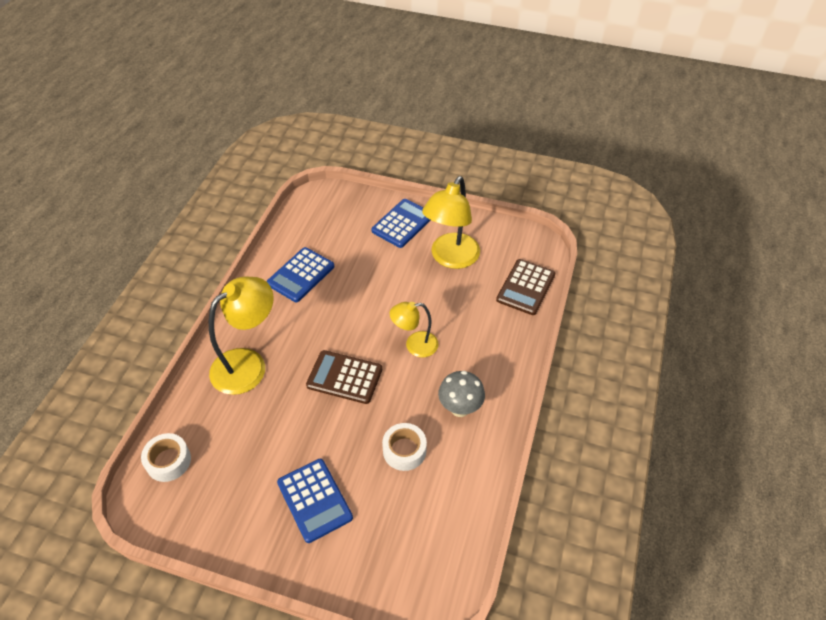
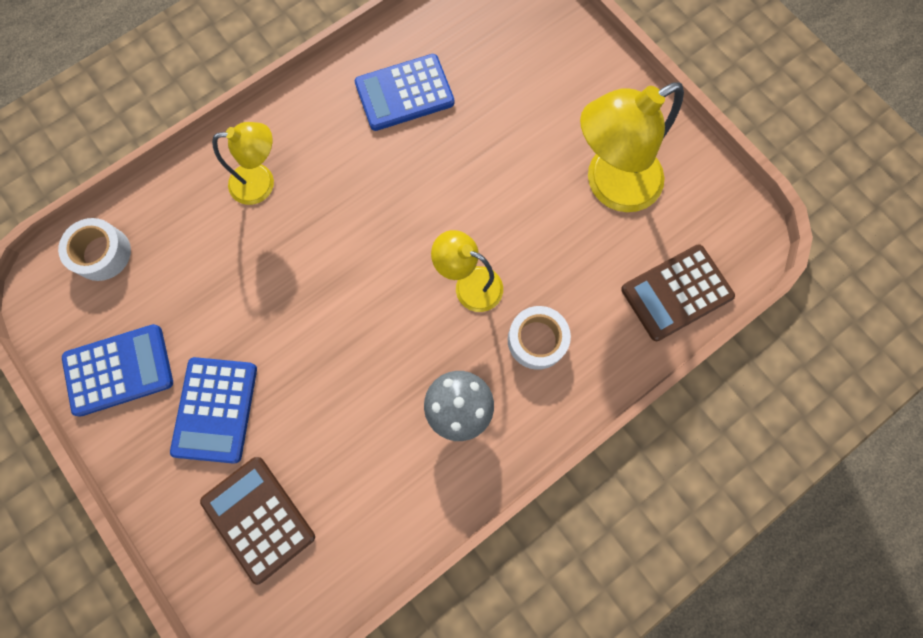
camera: 35 degrees right, 25 degrees up
yellow lamp [209,277,274,395] -> yellow lamp [212,122,274,205], size x0.60
brown calculator [306,350,382,404] -> brown calculator moved to [200,457,315,585]
blue calculator [372,199,431,248] -> blue calculator moved to [62,324,173,417]
white tape [382,423,427,471] -> white tape moved to [508,306,571,370]

